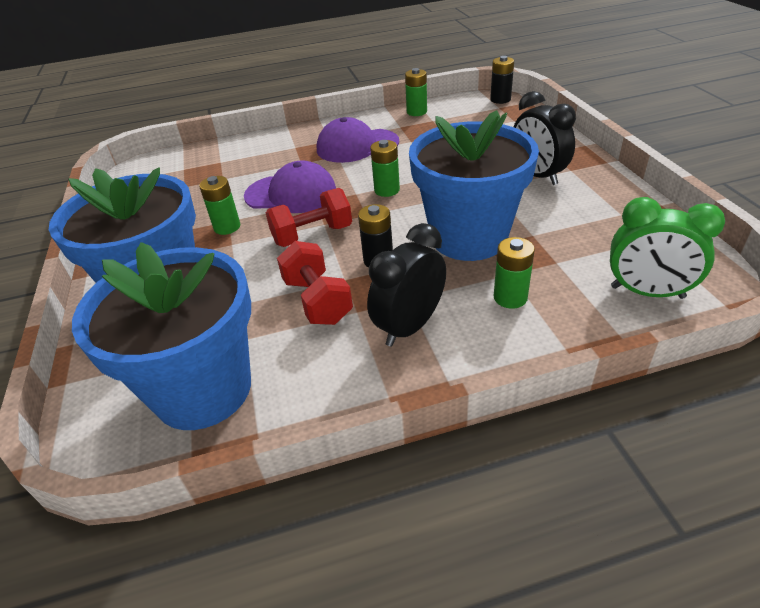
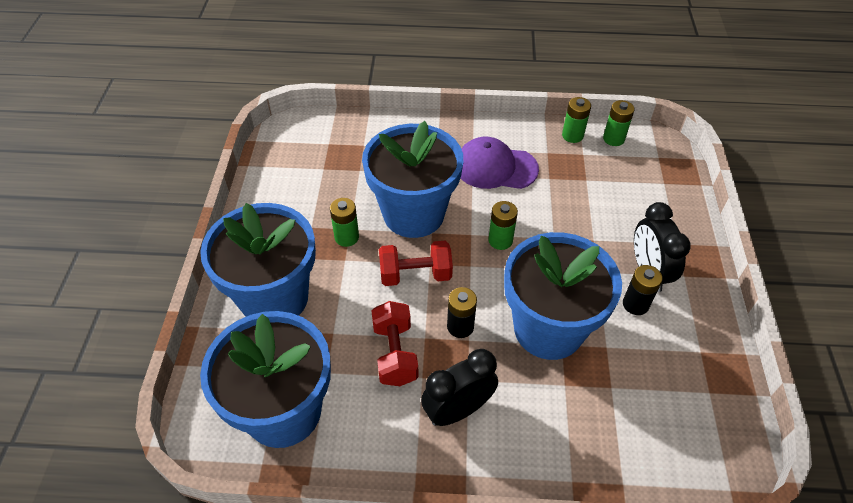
camera: 15 degrees right, 10 degrees up
purple cap [244,160,336,213] -> blue flower pot [362,121,463,238]
black battery [490,56,514,104] -> black battery moved to [623,265,662,315]
green battery [494,237,535,309] -> green battery moved to [603,100,635,146]
green clock [610,197,725,299] -> none

